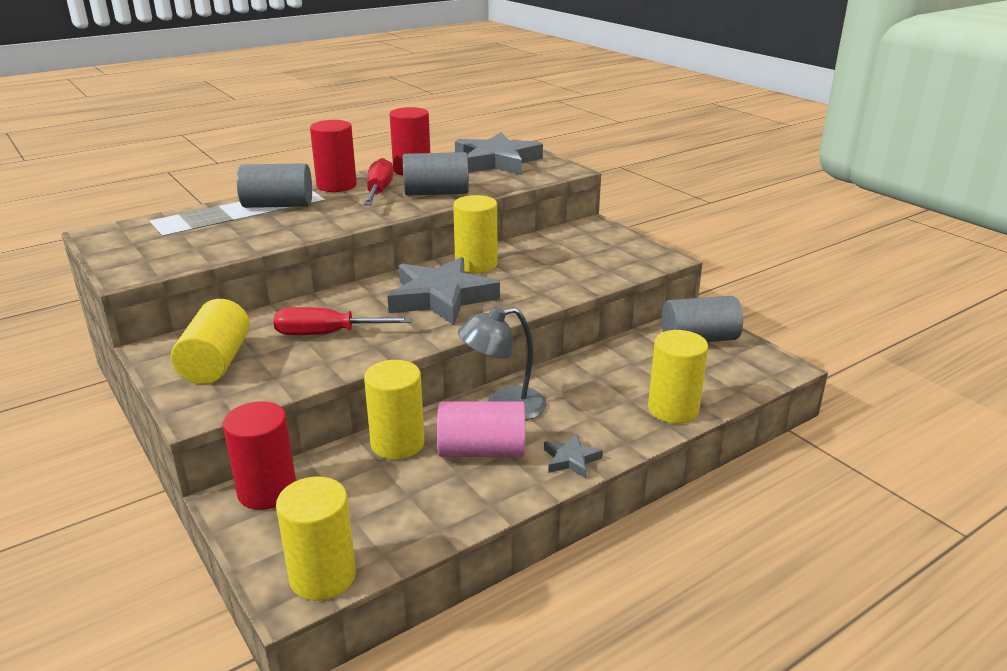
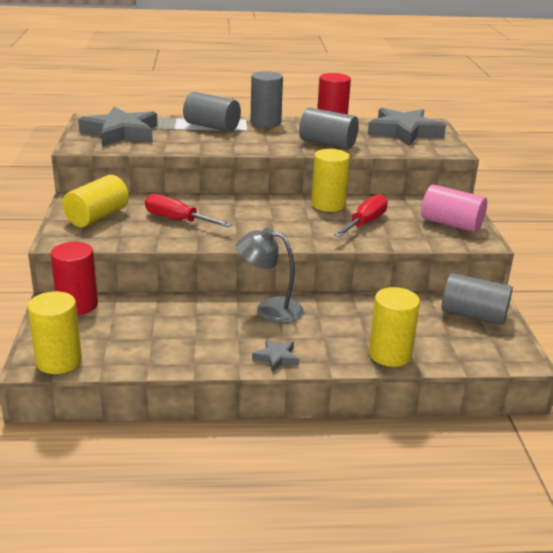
camera: 30 degrees right, 0 degrees up
red cylinder [310,120,357,192] -> grey cylinder [251,71,283,128]
red screwdriver [364,158,393,205] -> red screwdriver moved to [334,194,388,237]
yellow cylinder [364,360,425,460] -> none
grey star [387,257,500,325] -> grey star moved to [78,107,157,147]
pink cylinder [437,401,525,457] -> pink cylinder moved to [421,184,487,232]

